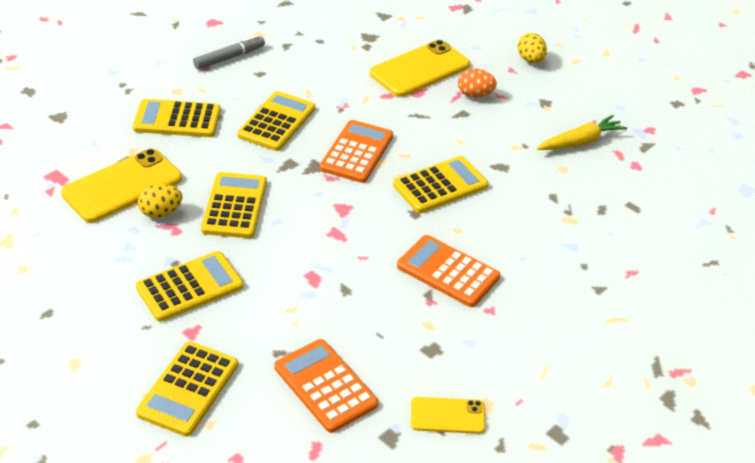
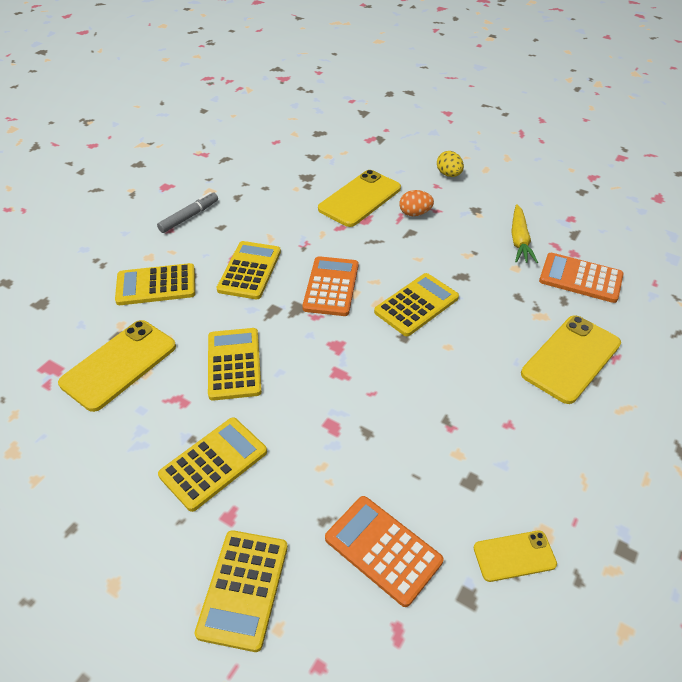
camera: 10 degrees left, 5 degrees up
yellow egg [138,184,182,218] -> none
orange calculator [397,235,500,307] -> orange calculator moved to [539,253,624,303]
yellow carrot [537,115,627,150] -> yellow carrot turned 135 degrees clockwise [511,204,538,263]
none -> yellow phone [521,315,621,404]

